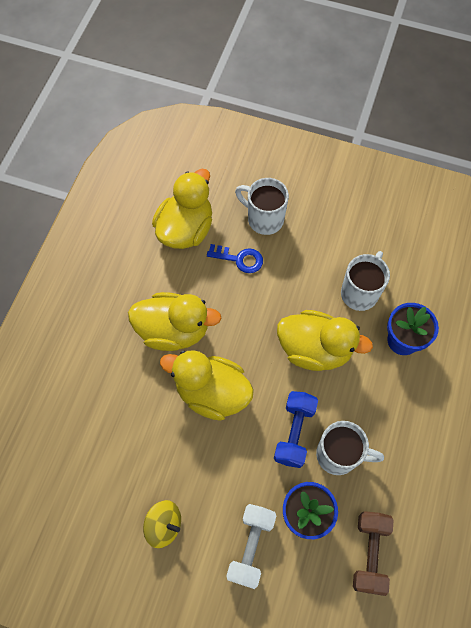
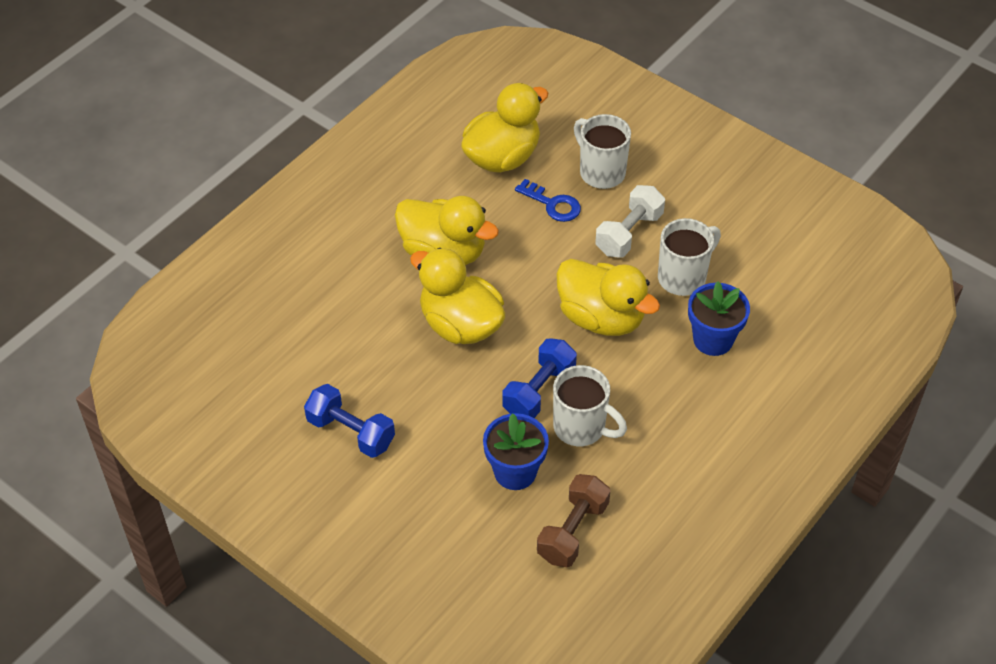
camera: 20 degrees right, 15 degrees down
yellow spinning top [143,500,181,548] -> blue dumbbell [304,384,395,458]
white dumbbell [226,504,276,589] -> white dumbbell moved to [595,185,665,258]

